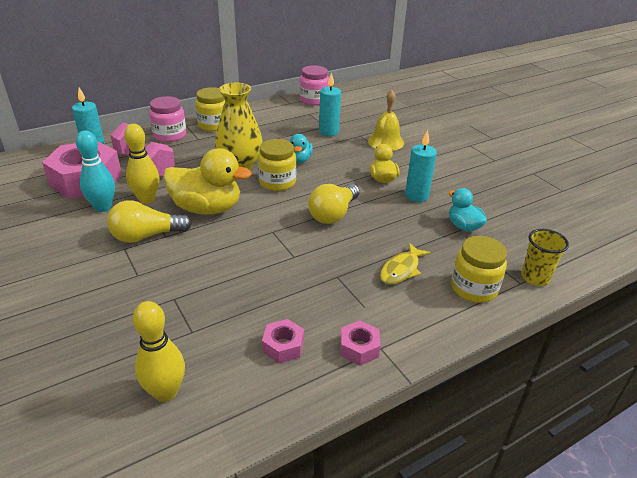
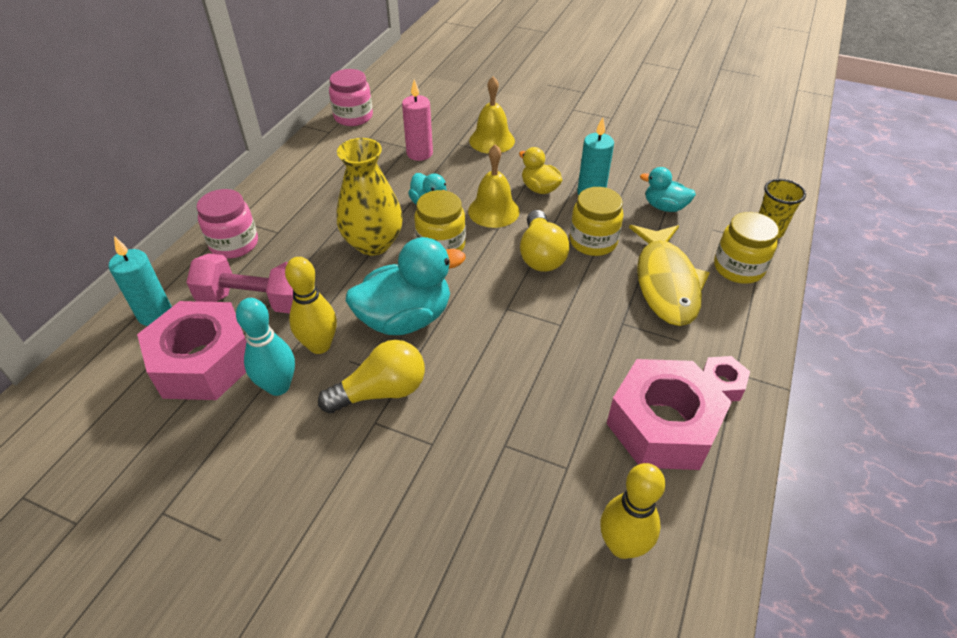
camera: 35 degrees left, 10 degrees up
yellow light bulb [107,200,192,243] -> yellow light bulb turned 150 degrees counterclockwise [318,340,425,413]
yellow duck [163,148,252,215] -> turquoise duck [346,237,466,335]
yellow jar [195,87,225,132] -> yellow jar moved to [570,187,624,256]
pink nut [262,319,304,363] -> pink nut [606,359,732,470], size x2.23
turquoise candle [319,72,341,136] -> pink candle [402,79,433,161]
yellow fish [380,243,431,284] -> yellow fish [629,225,709,326], size x1.83
none -> yellow bell [468,144,520,228]

